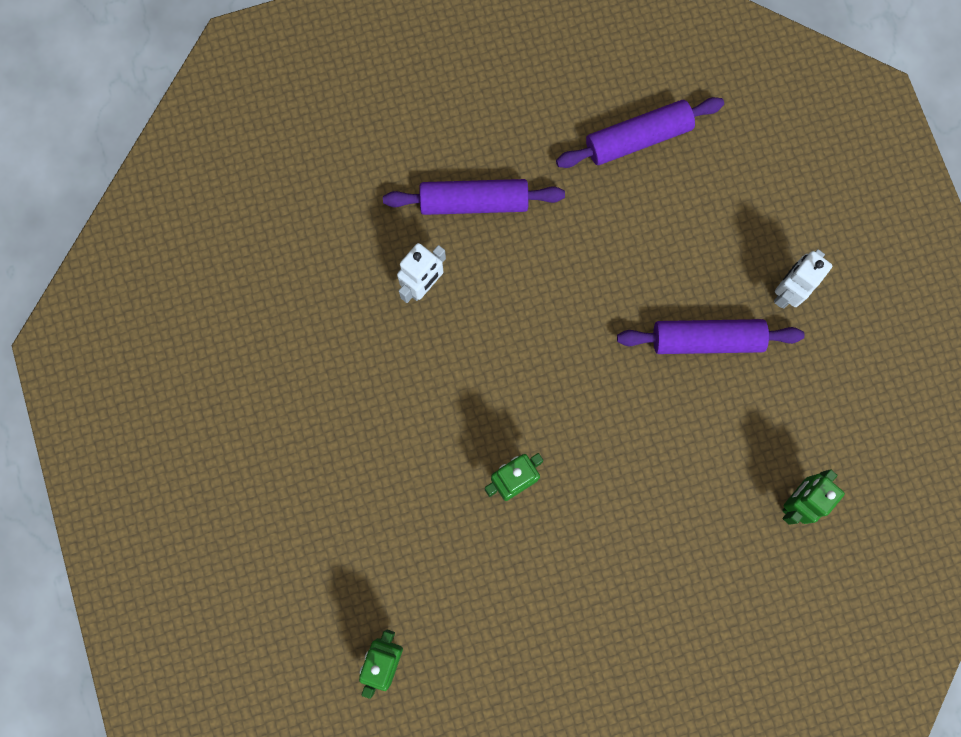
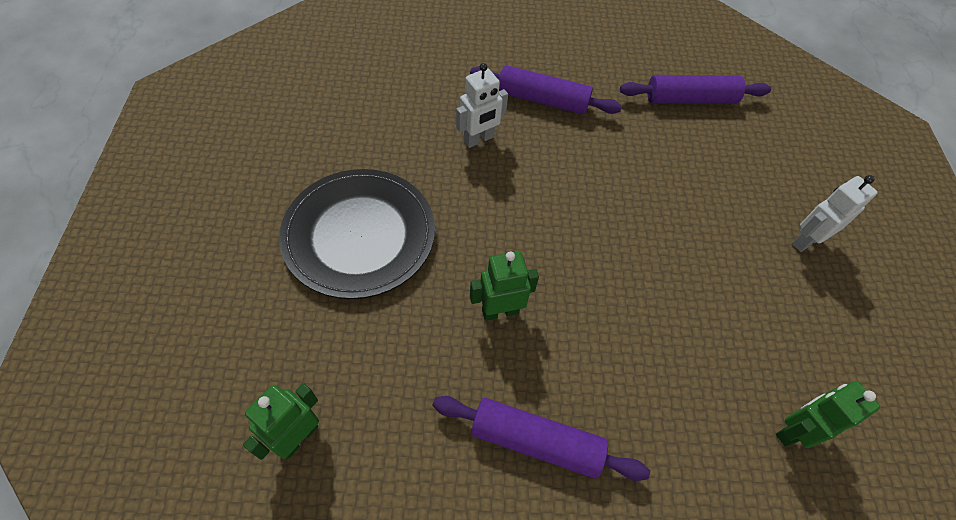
camera: 15 degrees right, 20 degrees down
purple rolling pin [617,319,805,354] -> purple rolling pin moved to [432,396,650,481]
none -> black plate [279,169,435,299]

